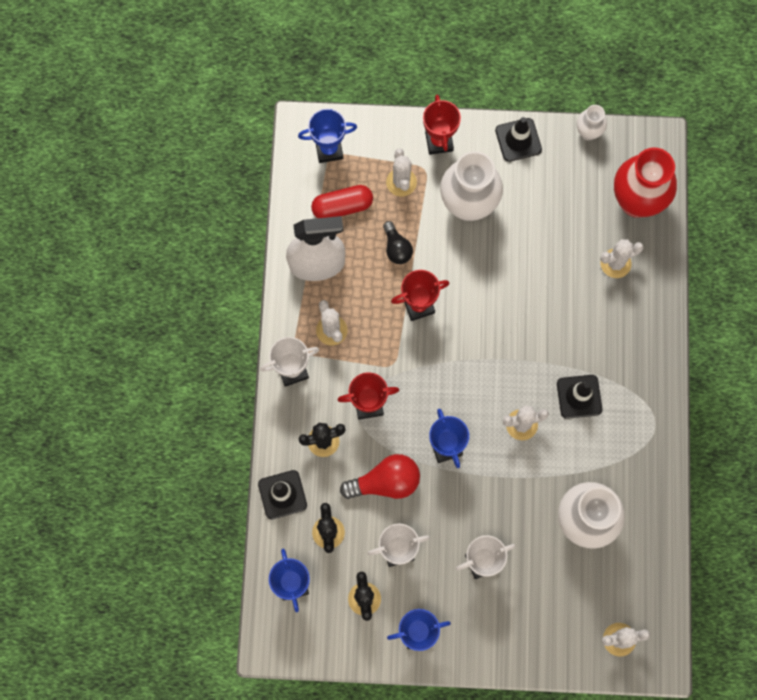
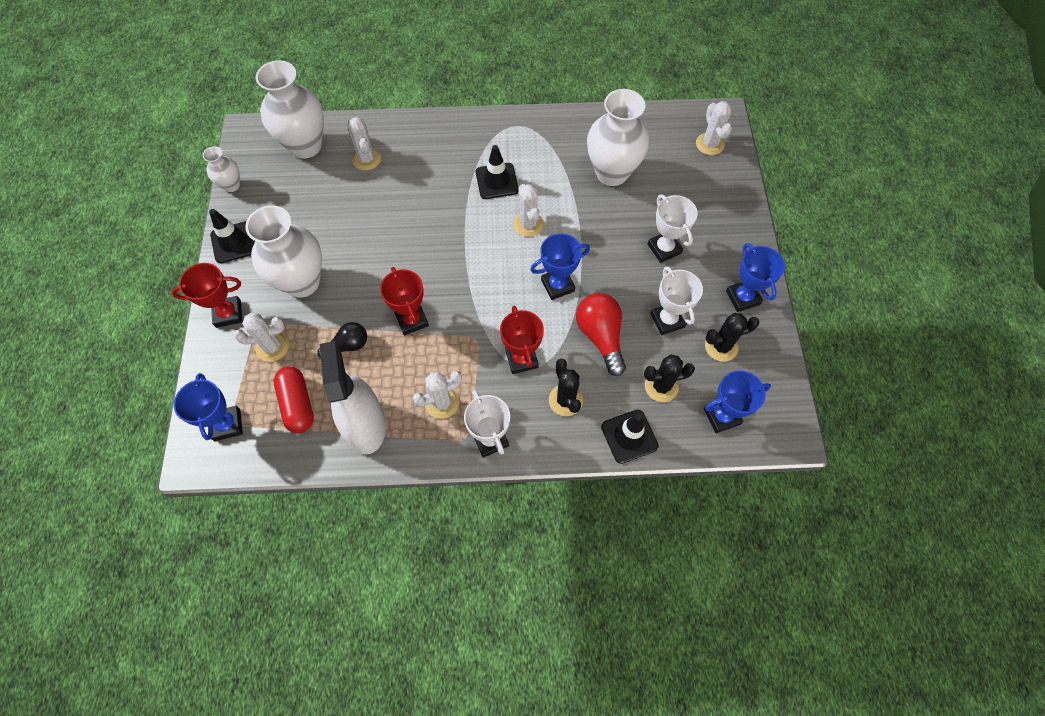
camera: 95 degrees left, 10 degrees down
red vase [614,147,677,218] -> white vase [256,60,324,158]

